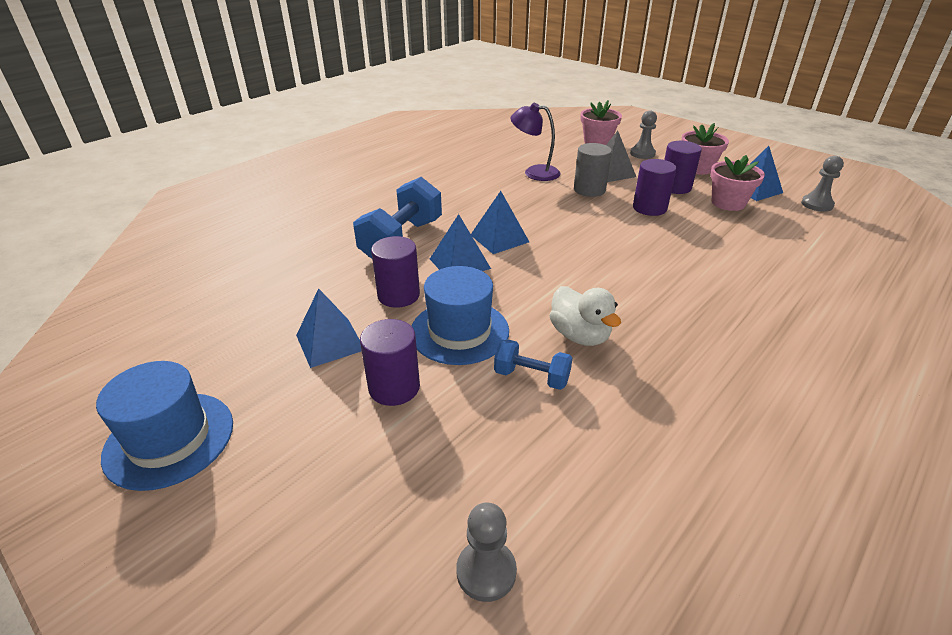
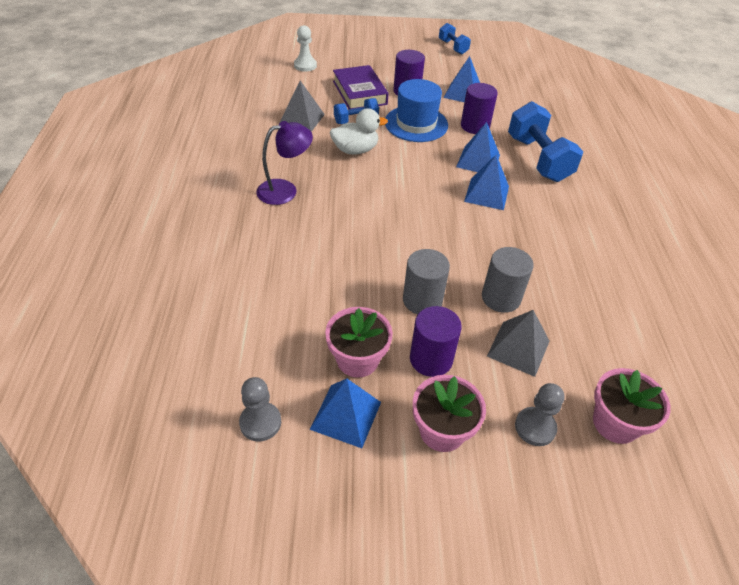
camera: 135 degrees right, 10 degrees up
blue hat [96,361,233,491] -> blue dumbbell [439,23,471,54]
grey pawn [456,503,517,602] -> white pawn [294,25,317,72]
purple lamp [510,103,560,181] -> purple lamp moved to [256,121,313,205]
white duck [549,286,621,346] -> white duck turned 150 degrees clockwise [330,108,388,155]
purple cylinder [633,159,677,216] -> grey cylinder [403,249,450,314]
none -> grey pyramid [279,81,325,132]
none -> purple book [333,65,388,109]

